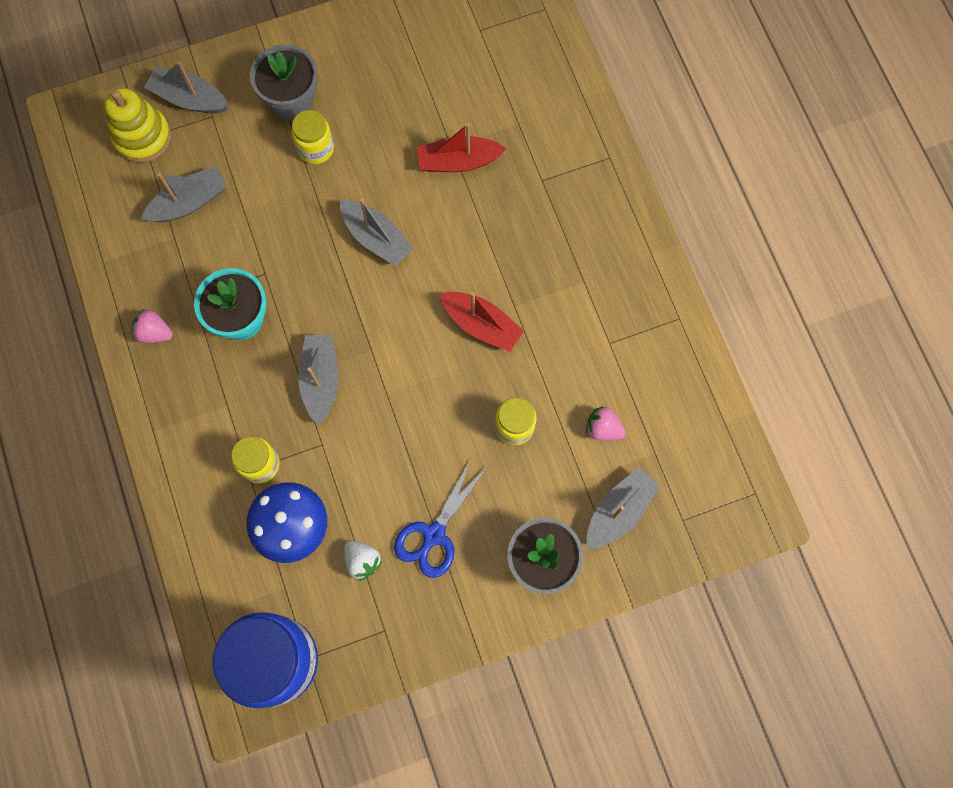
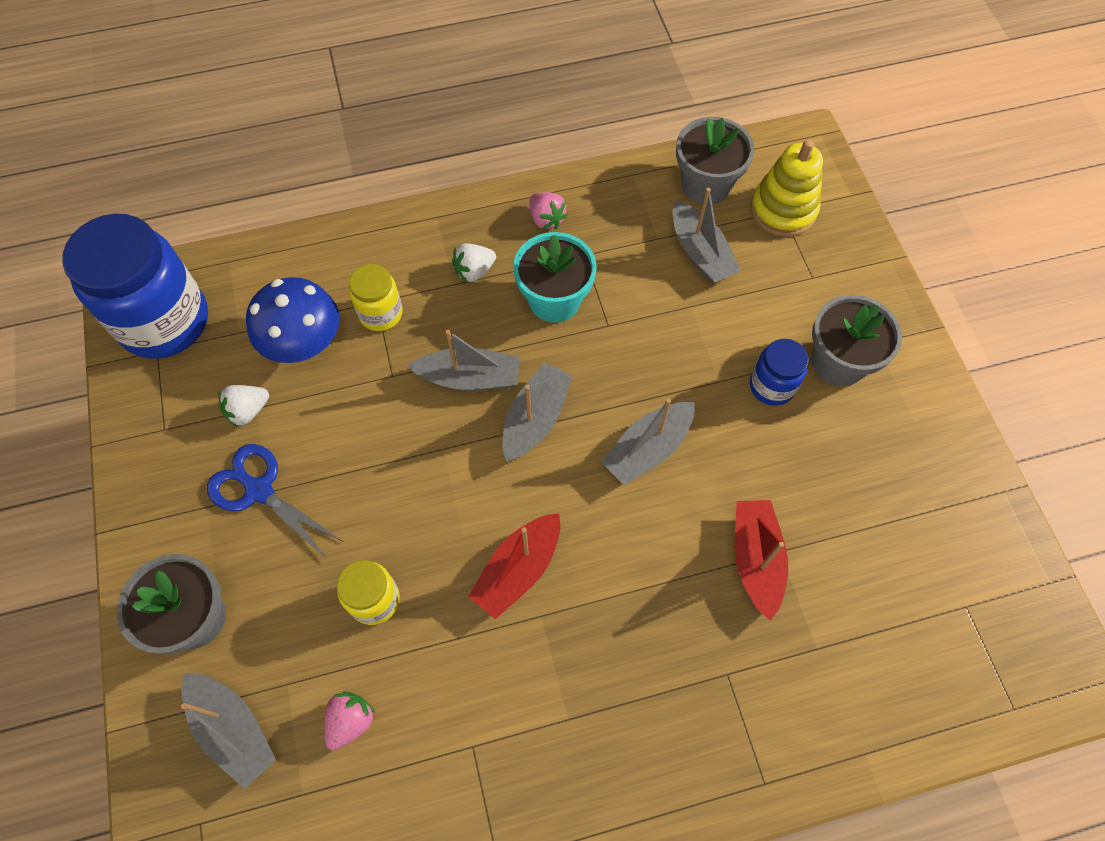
camera: 95 degrees right, 10 degrees down
pink strawberry [132,309,173,343] -> pink strawberry turned 120 degrees clockwise [530,192,568,230]
grey boat [144,61,229,113] -> grey boat moved to [502,363,573,462]
yellow jar [292,110,334,164] -> blue jar [750,339,809,406]
none -> white strawberry [452,244,496,283]
none -> grey flower pot [676,117,754,204]

